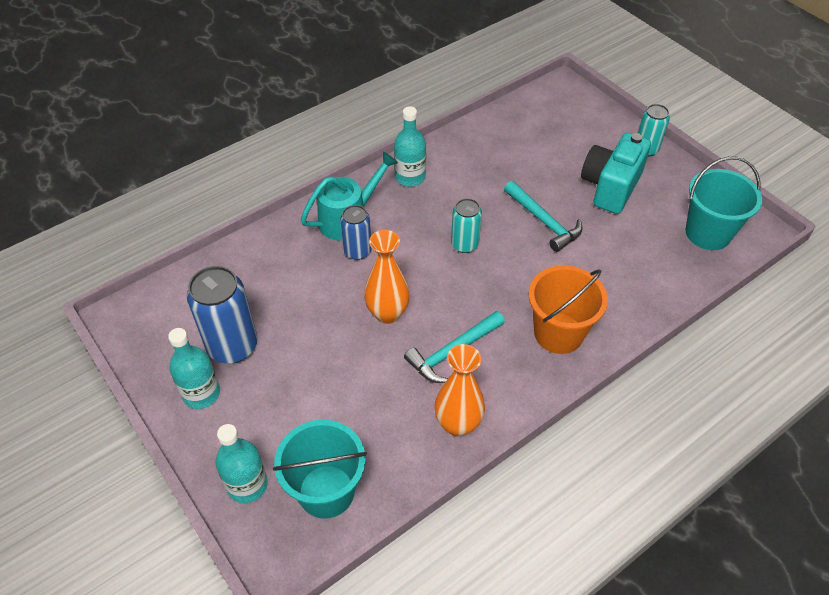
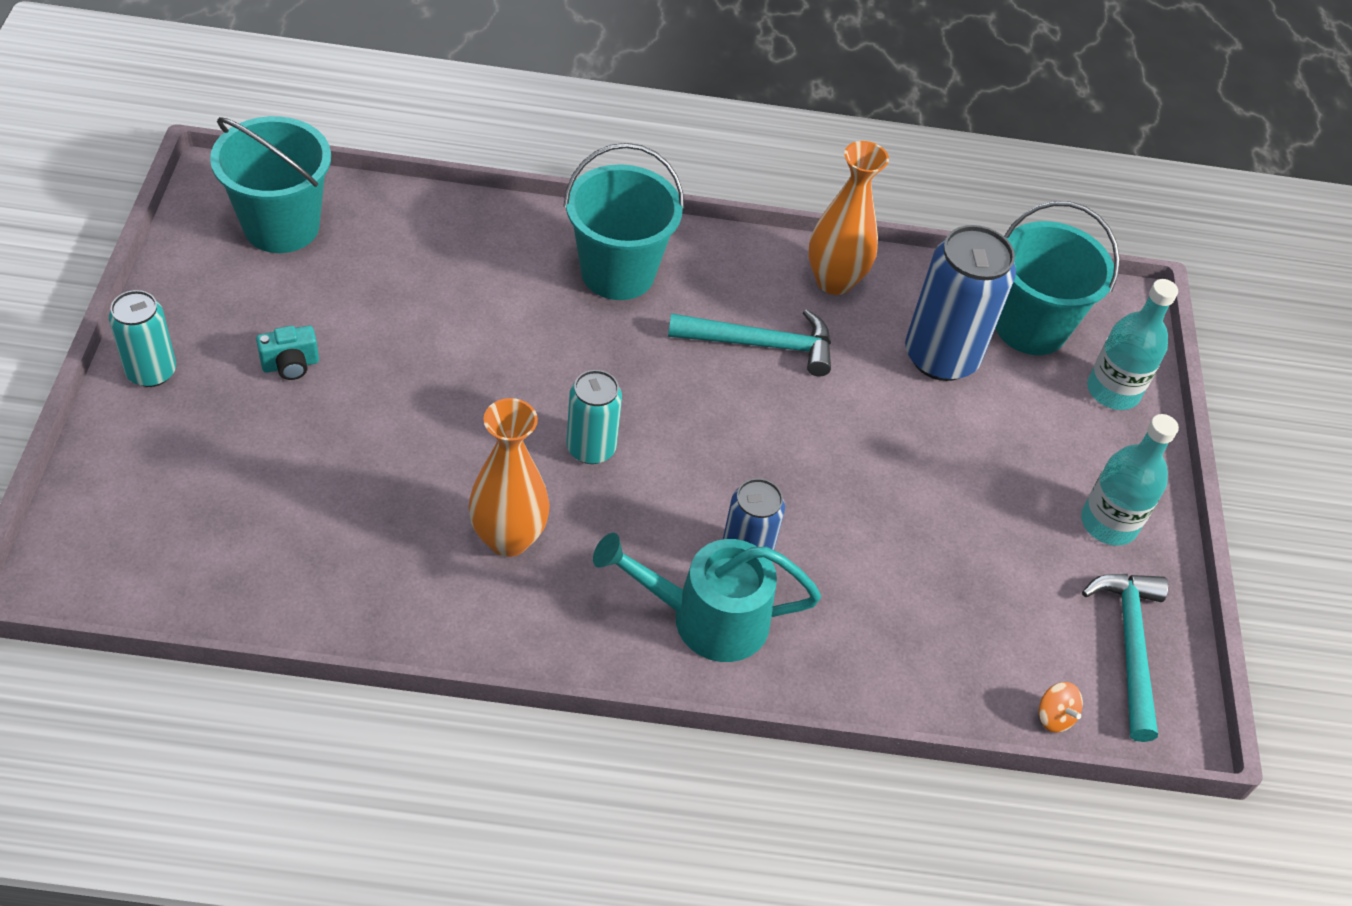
camera: 145 degrees left, 0 degrees up
blue can [187,266,258,363] -> blue can moved to [905,225,1016,381]
orange vase [364,230,410,324] -> orange vase moved to [468,398,550,557]
turquoise bottle [394,106,426,186] -> none
turquoise hammer [504,181,583,252] -> turquoise hammer moved to [1082,574,1168,742]
orange bucket [529,265,608,354] -> turquoise bucket [563,143,684,300]
turquoise camera [581,133,651,214] -> turquoise camera [256,325,319,380], size x0.43
none -> orange spinning top [1039,682,1083,733]

